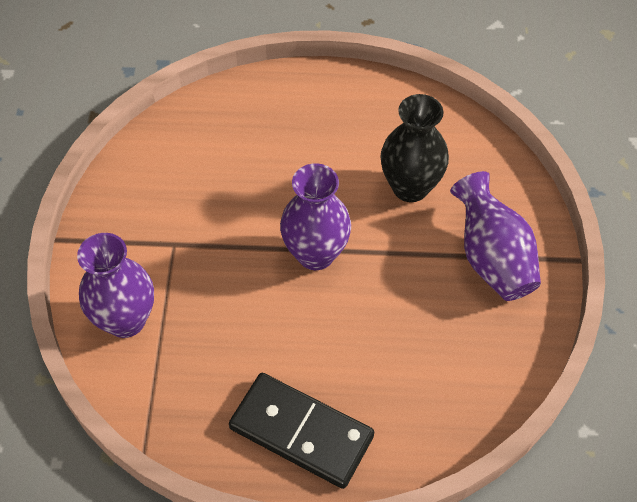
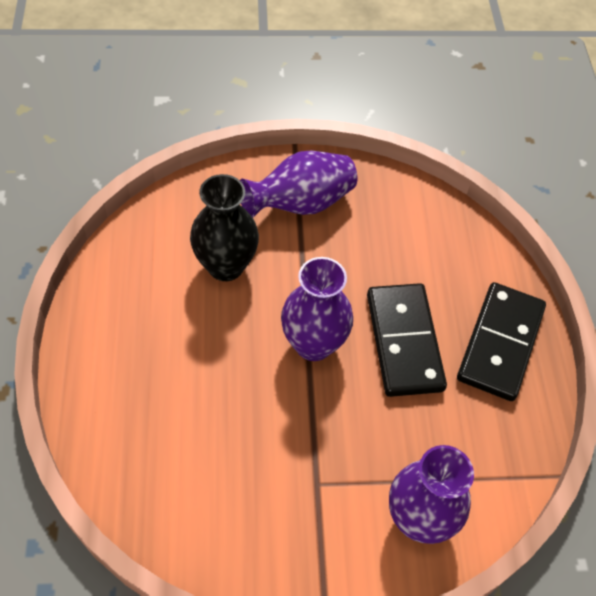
camera: 100 degrees left, 0 degrees up
none -> black domino [367,283,447,397]

